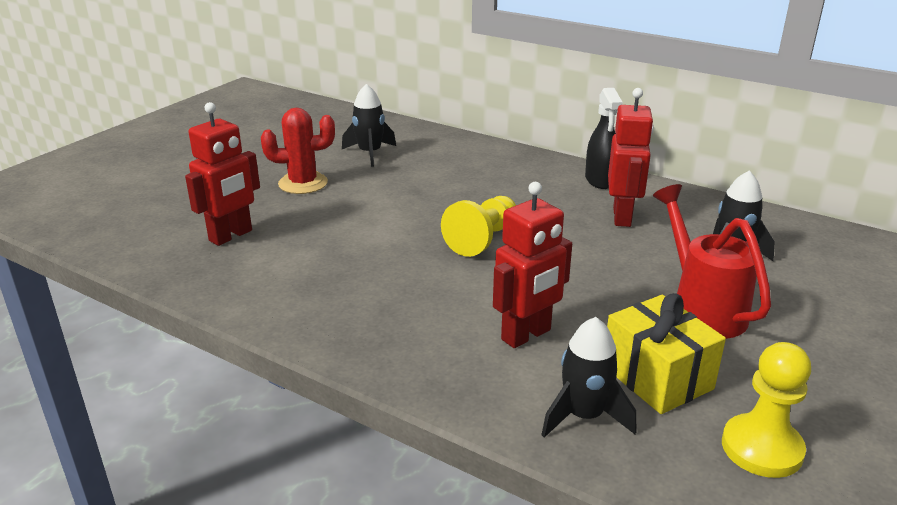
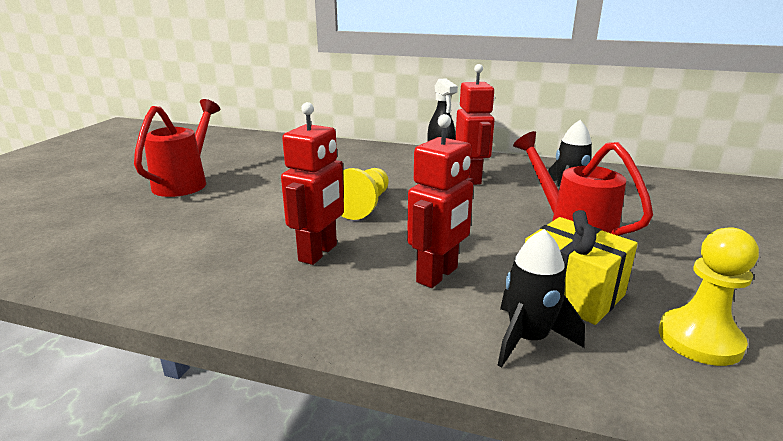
camera: 15 degrees left, 5 degrees down
red robot [185,102,260,246] -> red robot moved to [281,102,344,265]
red cactus [261,108,335,194] -> red watering can [134,99,220,197]
black rocket [342,84,396,167] -> none

